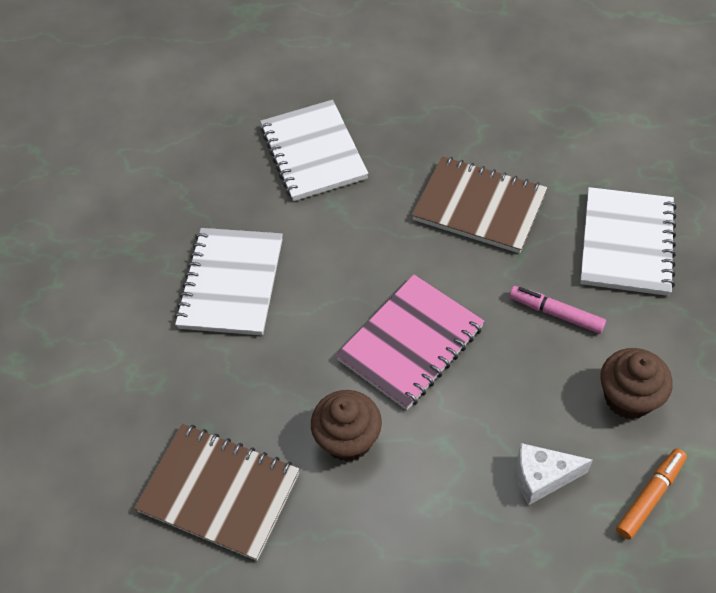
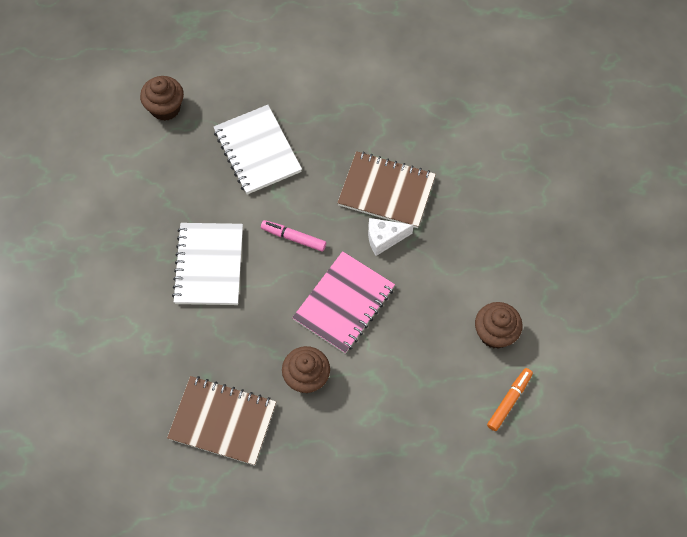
camera: 10 degrees left, 10 degrees up
pink marker [509,286,606,334] -> pink marker moved to [261,220,326,252]
white cheese [517,443,593,505] -> white cheese moved to [368,218,414,256]
white notebook [580,187,676,296] -> none
none -> brown cupcake [140,76,184,121]

